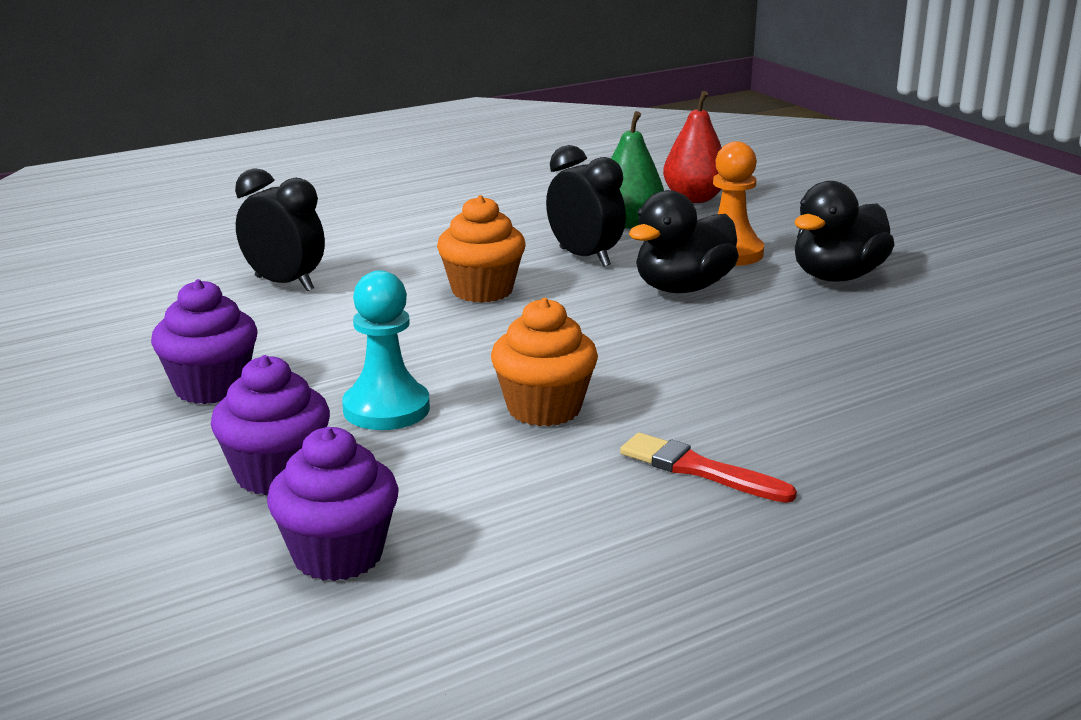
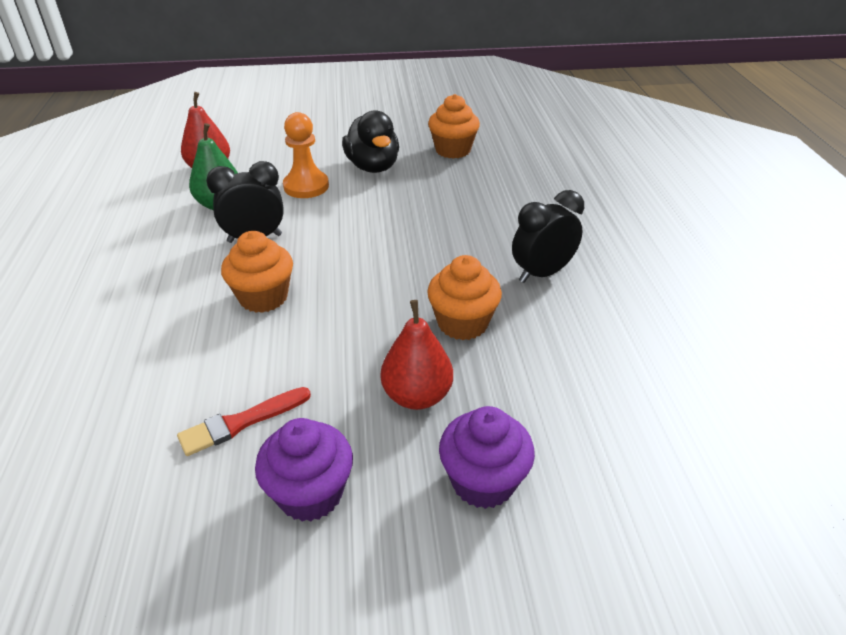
camera: 65 degrees left, 15 degrees up
black clock [235,168,325,291] -> black clock moved to [512,190,584,283]
purple cupcake [267,427,399,581] -> none
turquoise pawn [342,270,430,430] -> red pear [381,300,453,410]
red brush [620,433,797,503] -> red brush moved to [177,387,311,456]
black duck [629,190,739,293] -> none
none -> orange cupcake [428,94,480,159]

